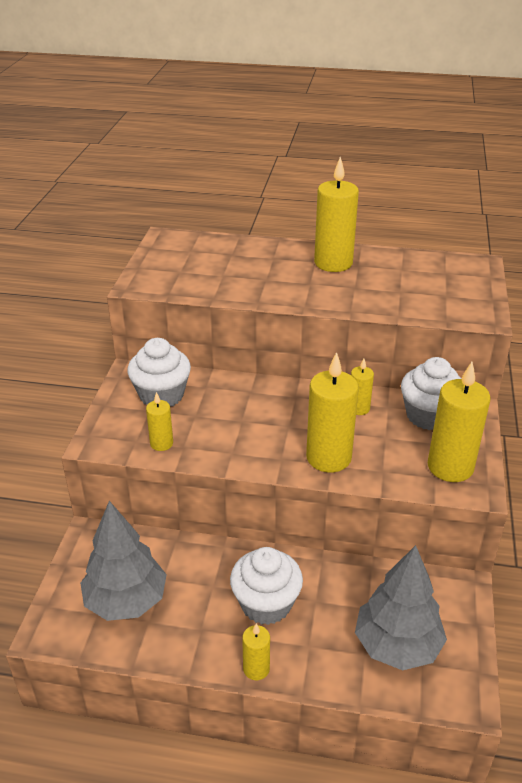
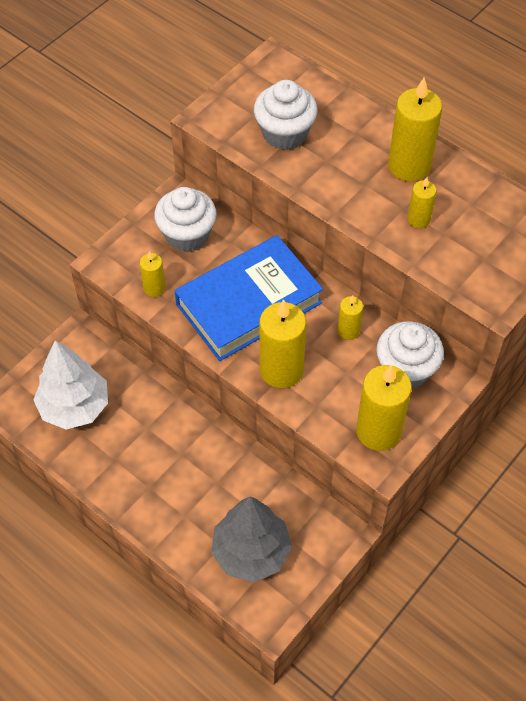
camera: 30 degrees right, 20 degrees up
grey tree [80,501,167,621] -> white tree [33,340,108,430]
white cupcake [230,547,303,625] -> white cupcake moved to [254,80,318,150]
yellow candle [242,623,270,680] -> yellow candle moved to [408,177,437,228]
none -> blue book [175,235,323,361]

